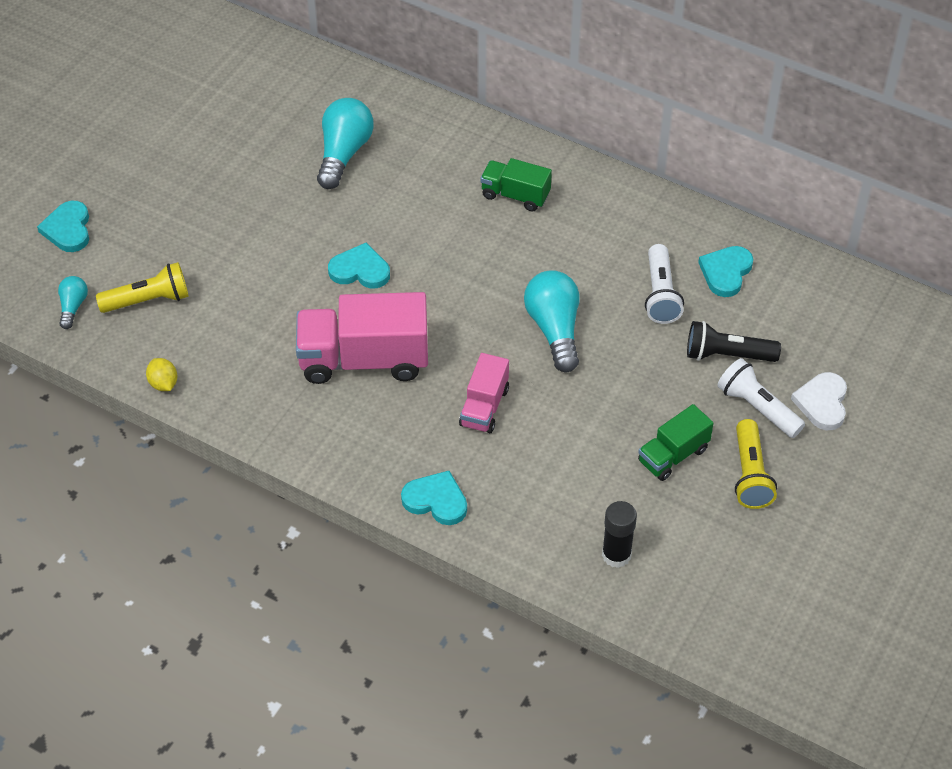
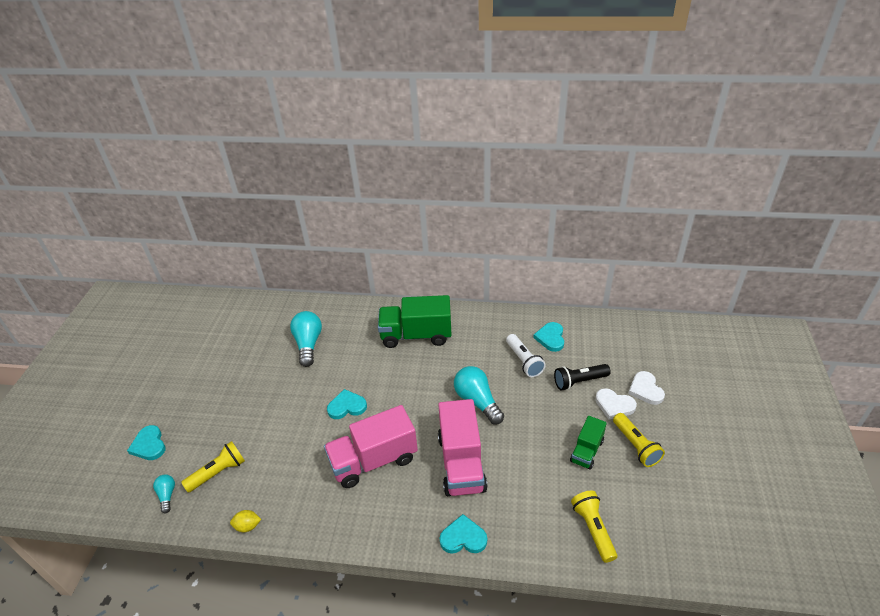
camera: 20 degrees left, 10 degrees down
yellow lemon [146,358,177,391] -> yellow lemon turned 45 degrees counterclockwise [230,510,261,532]
pink truck [459,353,509,433] -> pink truck [438,399,487,496], size x1.82
green truck [480,158,552,212] -> green truck [378,295,452,348], size x1.82
black glue stick [602,501,637,568] -> yellow flashlight [571,490,617,563]
white flashlight [717,358,805,438] -> white heart [595,388,637,419]

